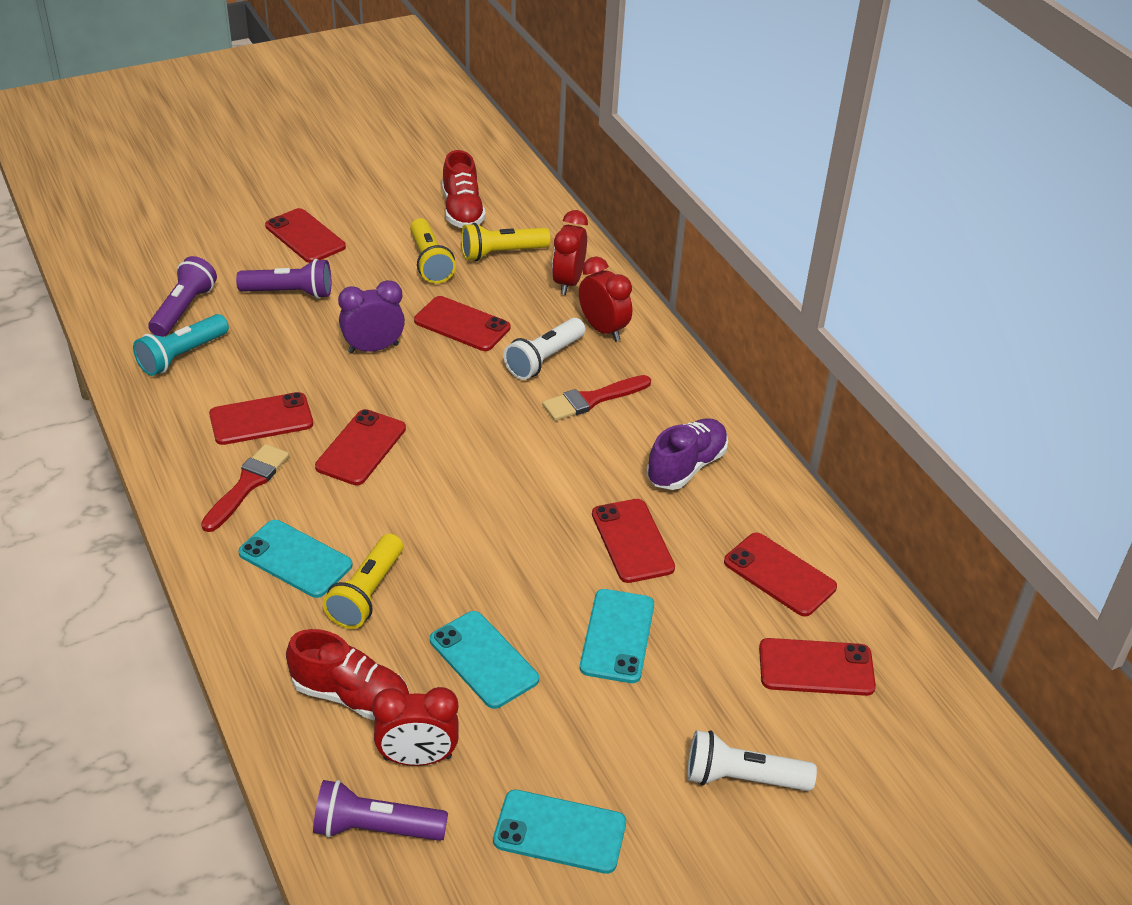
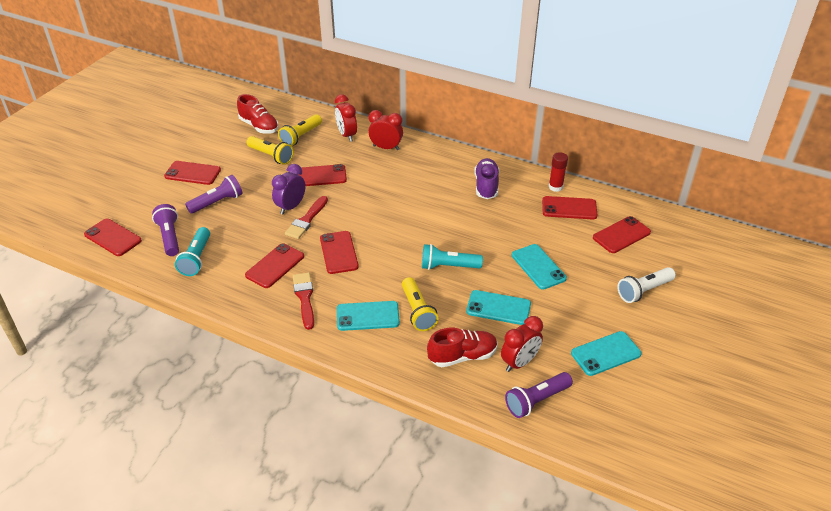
camera: 35 degrees left, 0 degrees up
white flashlight [504,318,585,380] -> none
red brush [542,375,651,421] -> red brush moved to [285,196,328,239]
red phone [592,499,675,583] -> red phone moved to [84,219,142,256]
none -> turquoise flashlight [422,244,483,270]
none -> red glue stick [549,152,568,192]

